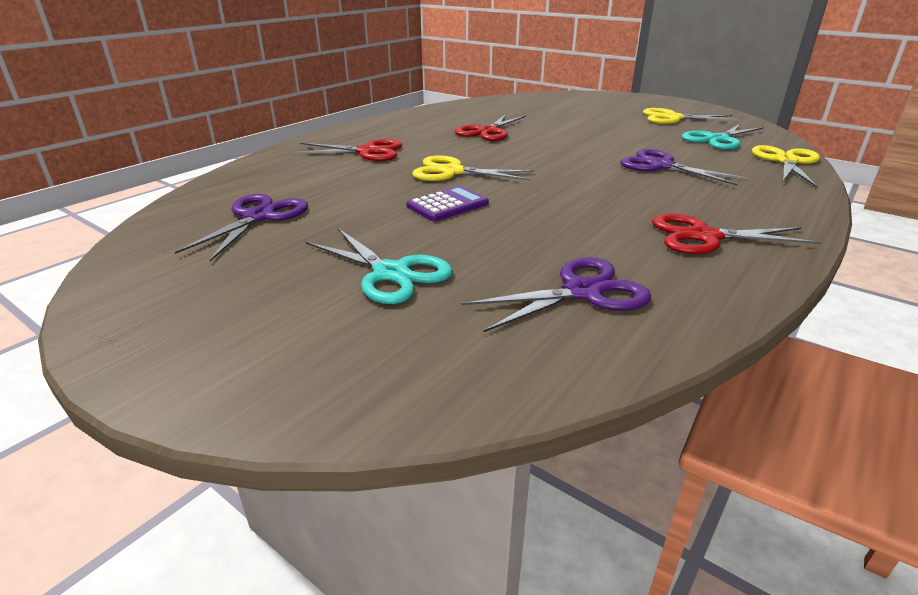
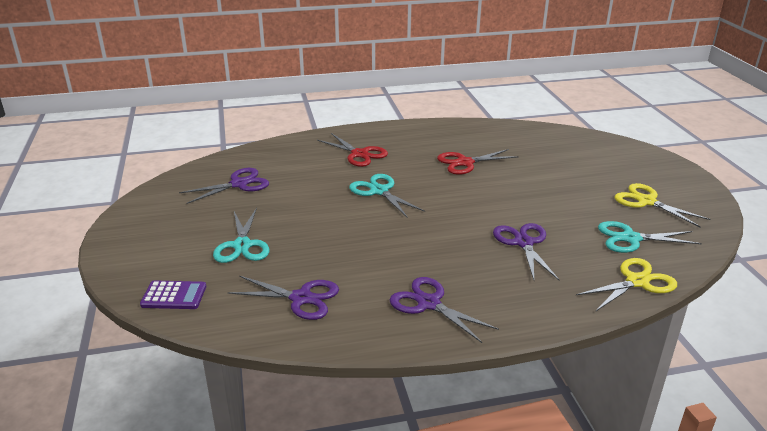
camera: 40 degrees right, 0 degrees up
purple calculator [406,186,489,221] -> purple calculator moved to [140,280,206,309]
yellow scissors [412,155,534,181] -> turquoise scissors [349,174,425,217]
red scissors [652,213,821,254] -> purple scissors [390,277,499,343]

